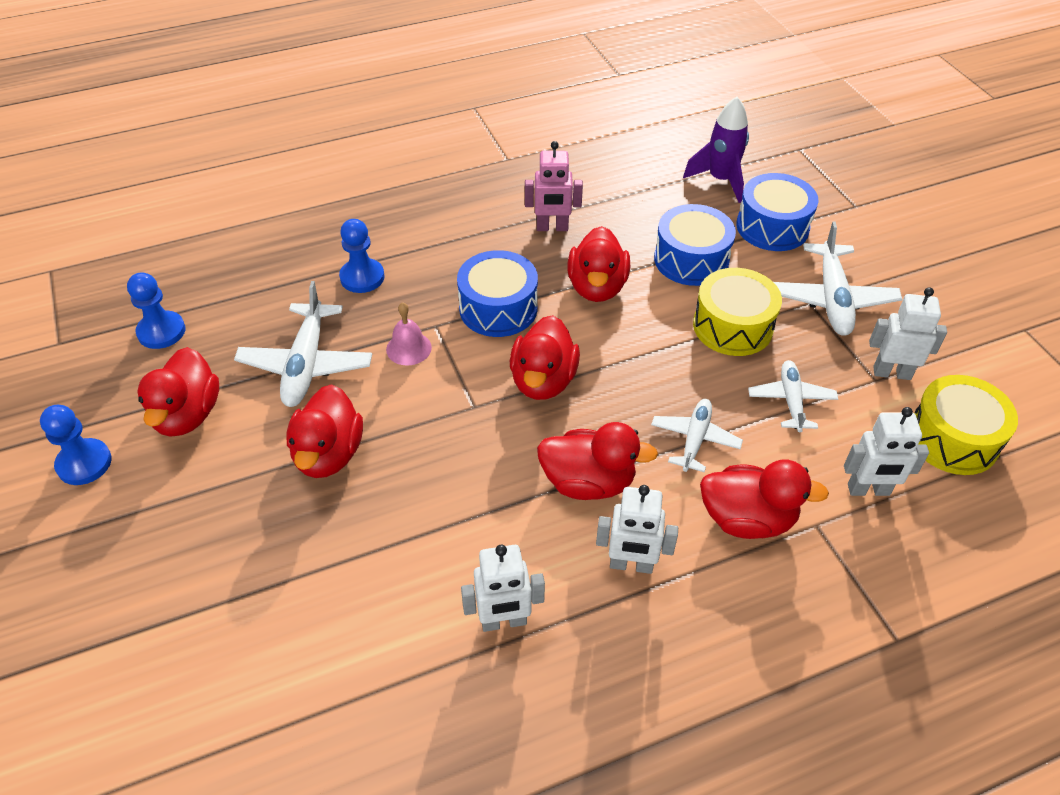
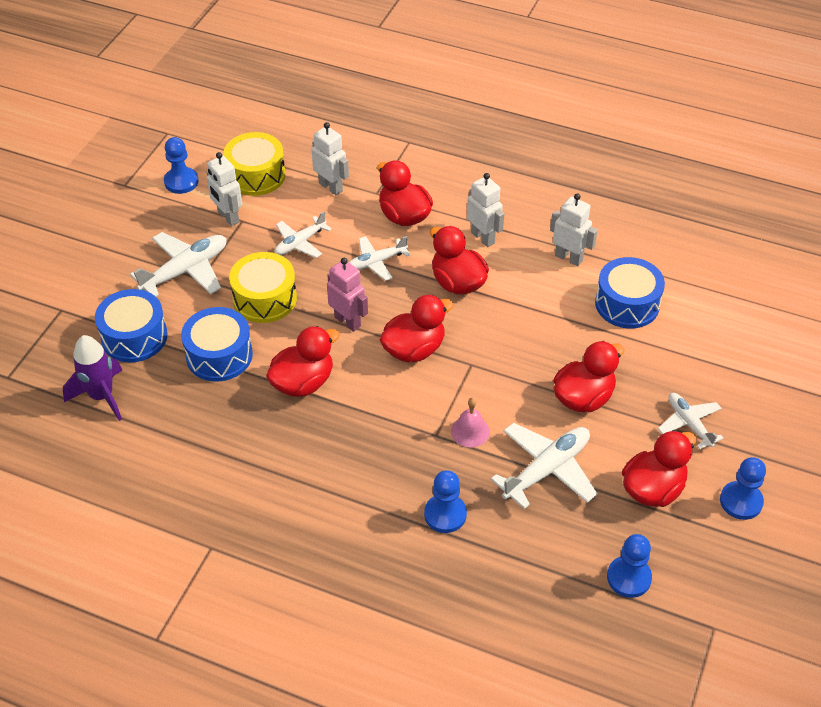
camera: 135 degrees left, 0 degrees up
blue drum [457,250,538,337] -> blue drum moved to [595,257,665,328]
pink robot [525,141,583,231] -> pink robot moved to [327,258,368,332]
none -> blue pawn [164,137,199,194]
none -> white plane [658,393,724,449]

